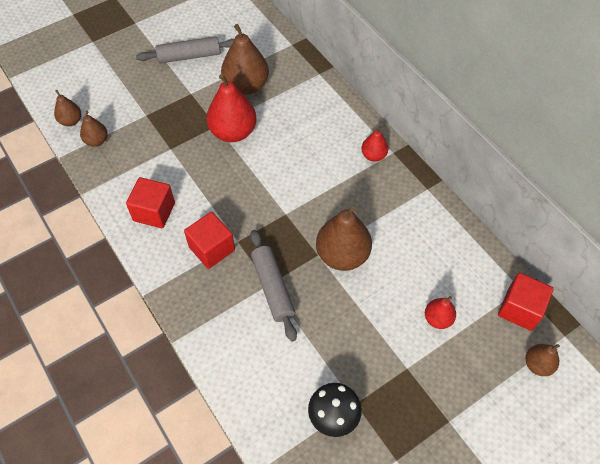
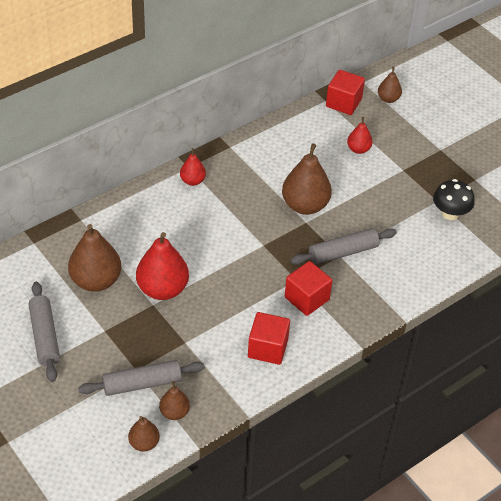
camera: 95 degrees left, 10 degrees down
none -> grey rolling pin [78,360,205,396]

